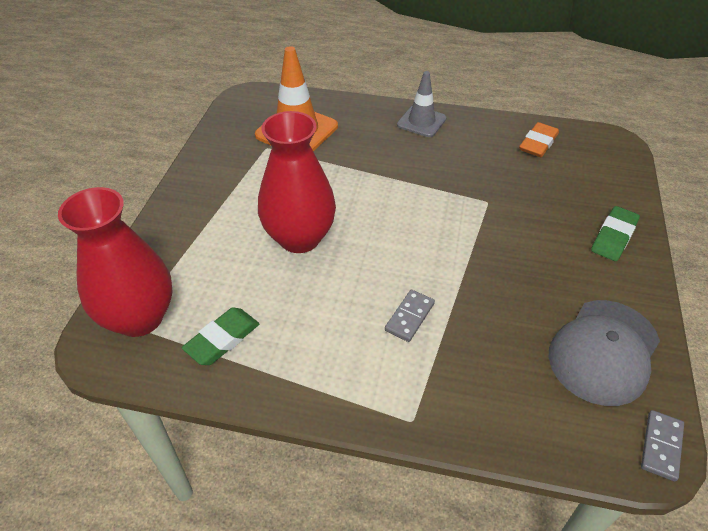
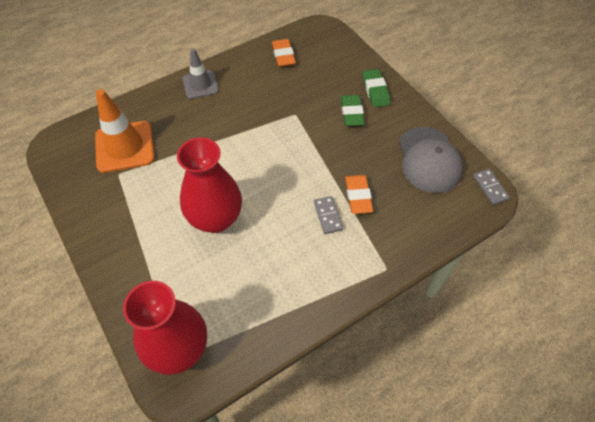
camera: 45 degrees left, 10 degrees up
green eraser [182,307,259,365] -> green eraser moved to [341,95,365,126]
none -> orange eraser [345,175,373,214]

